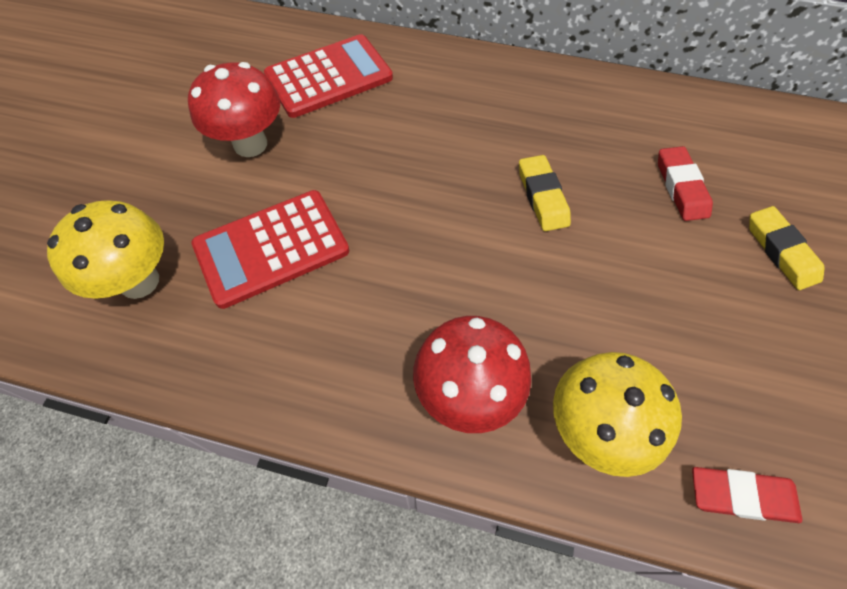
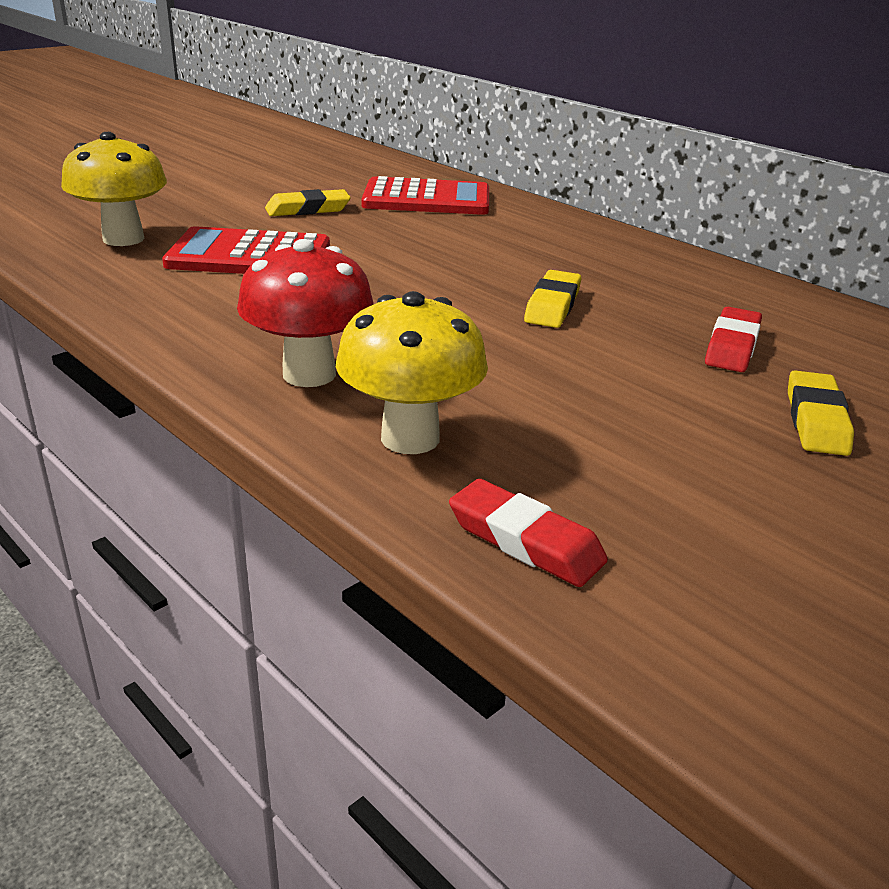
camera: 30 degrees right, 30 degrees down
red mushroom [188,62,280,157] -> yellow eraser [265,189,351,216]

